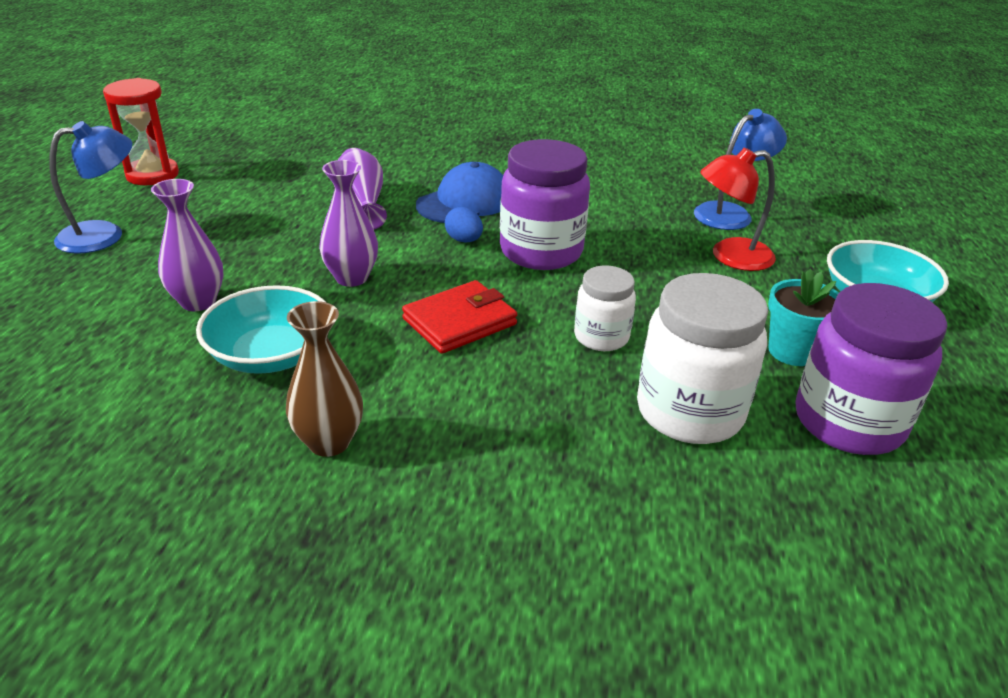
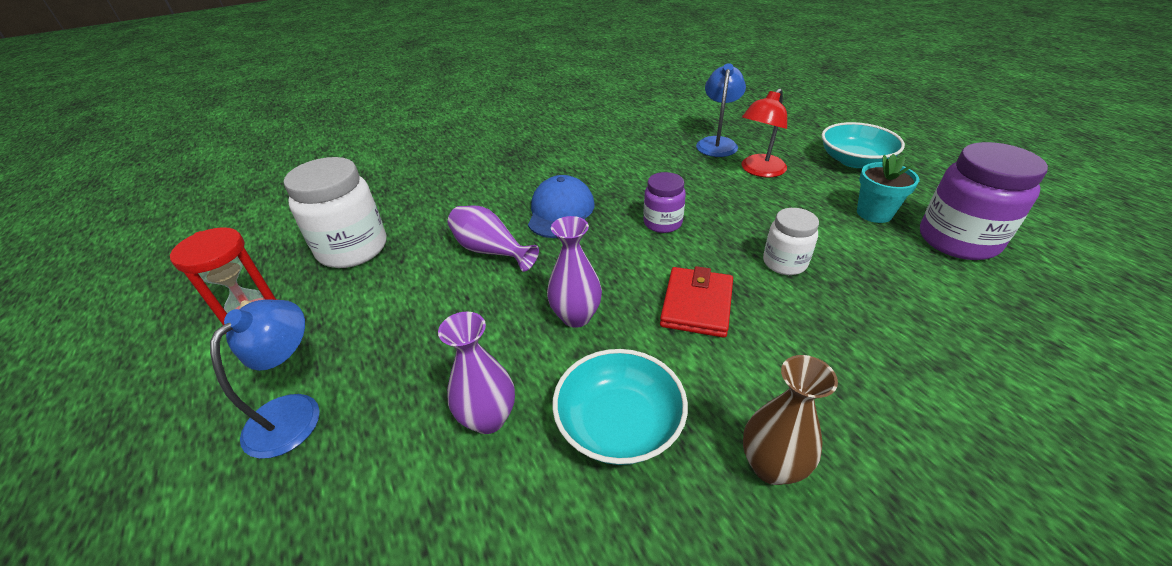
camera: 35 degrees left, 5 degrees up
blue egg [445,207,483,243] -> none
purple jar [500,139,590,270] -> purple jar [643,172,686,233], size x0.58
white jar [637,273,768,444] -> white jar moved to [284,157,386,268]

